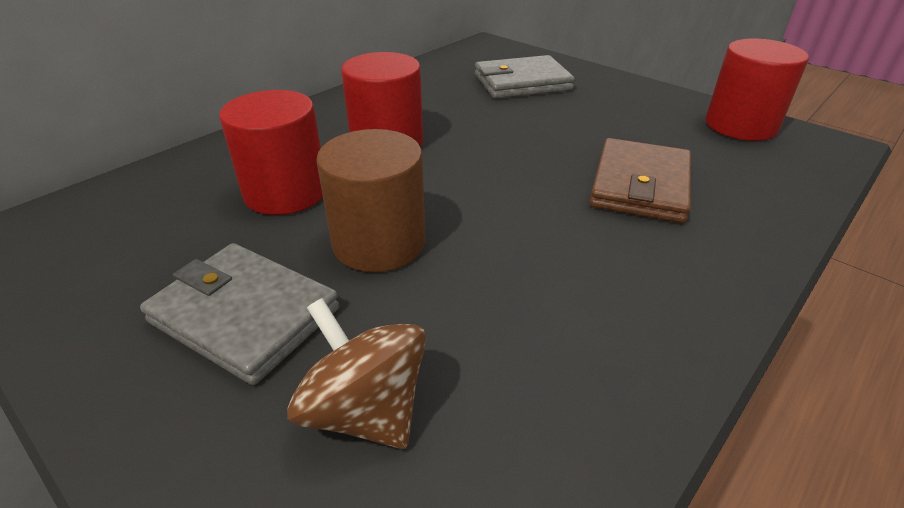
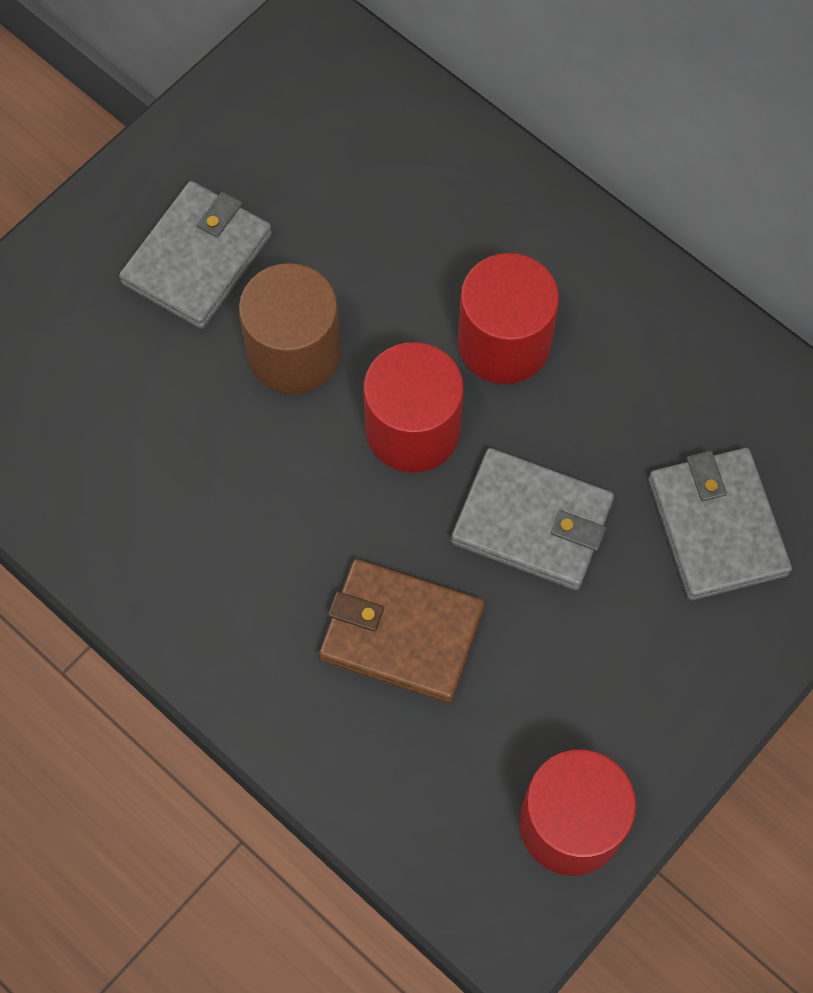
camera: 90 degrees right, 30 degrees up
red cylinder [219,90,323,215] -> red cylinder moved to [363,342,464,472]
brown spinning top [287,298,426,449] -> none
none -> grey wallet [451,448,614,590]

